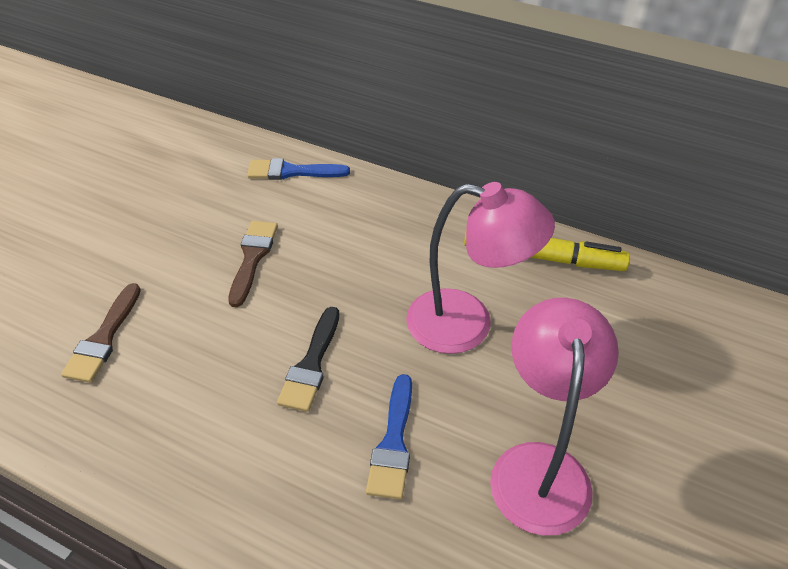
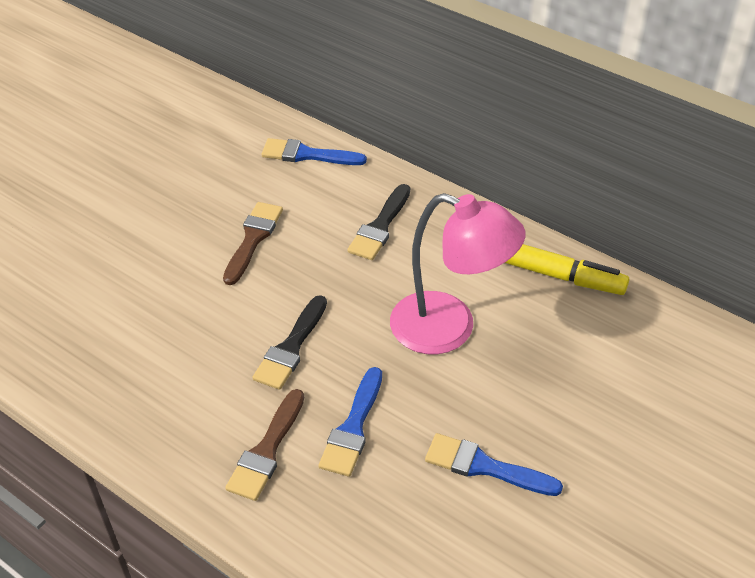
camera: 10 degrees right, 0 degrees up
brown brush [61,283,141,383] -> brown brush moved to [225,389,305,501]
pink lamp [490,298,619,536] -> blue brush [425,433,563,496]
none -> black brush [347,184,410,260]

